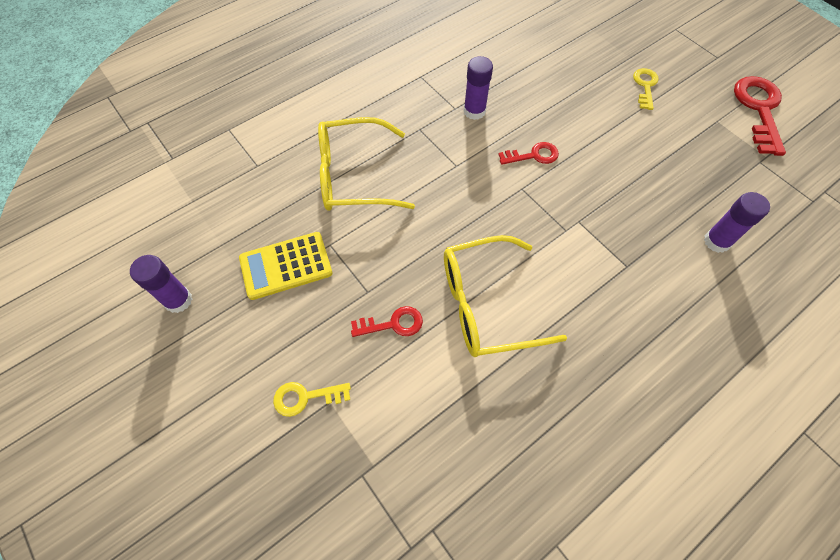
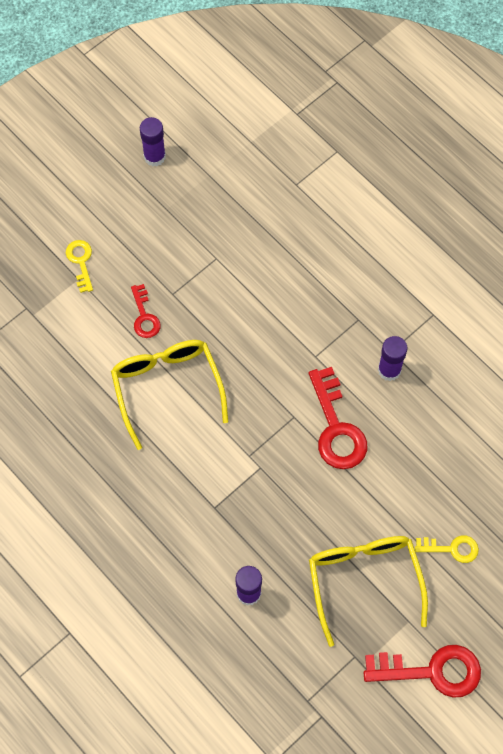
camera: 85 degrees right, 5 degrees up
yellow calculator [239,232,333,300] -> none
yellow glasses [318,117,415,211] -> yellow glasses moved to [309,536,428,647]
red key [498,142,559,165] -> red key [309,367,367,469], size x1.78

